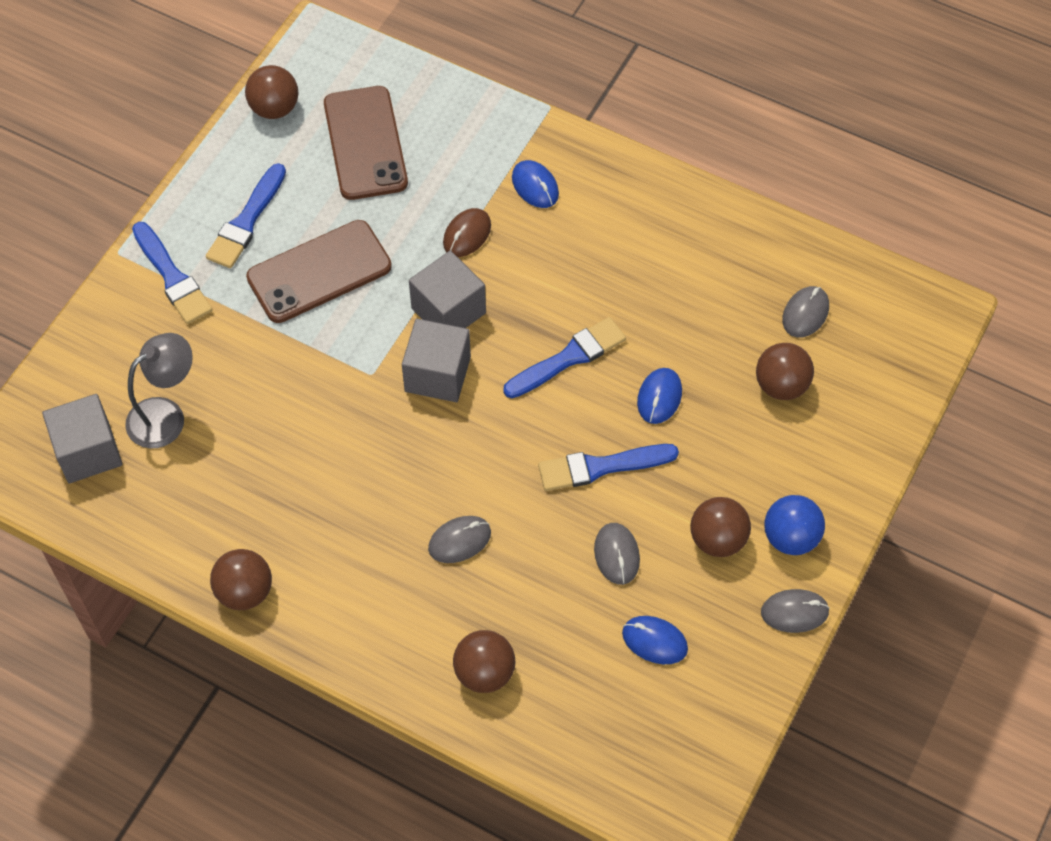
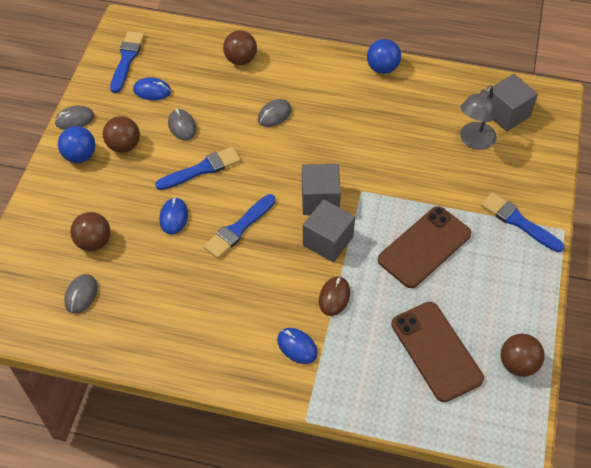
camera: 165 degrees right, 5 degrees down
blue brush [206,163,286,268] -> blue brush moved to [110,31,145,93]
brown ball [210,549,272,610] -> blue ball [367,39,401,74]

